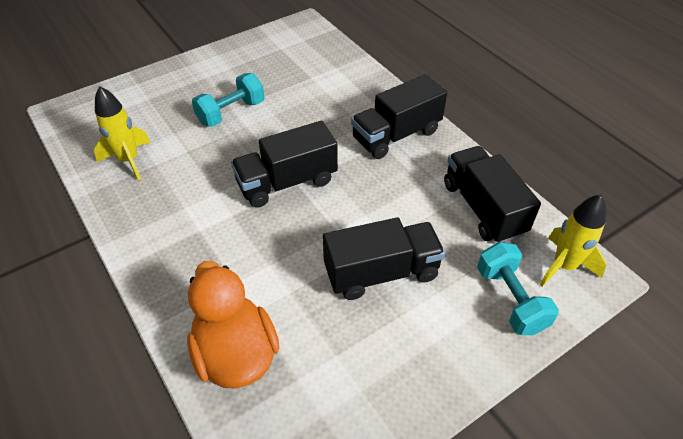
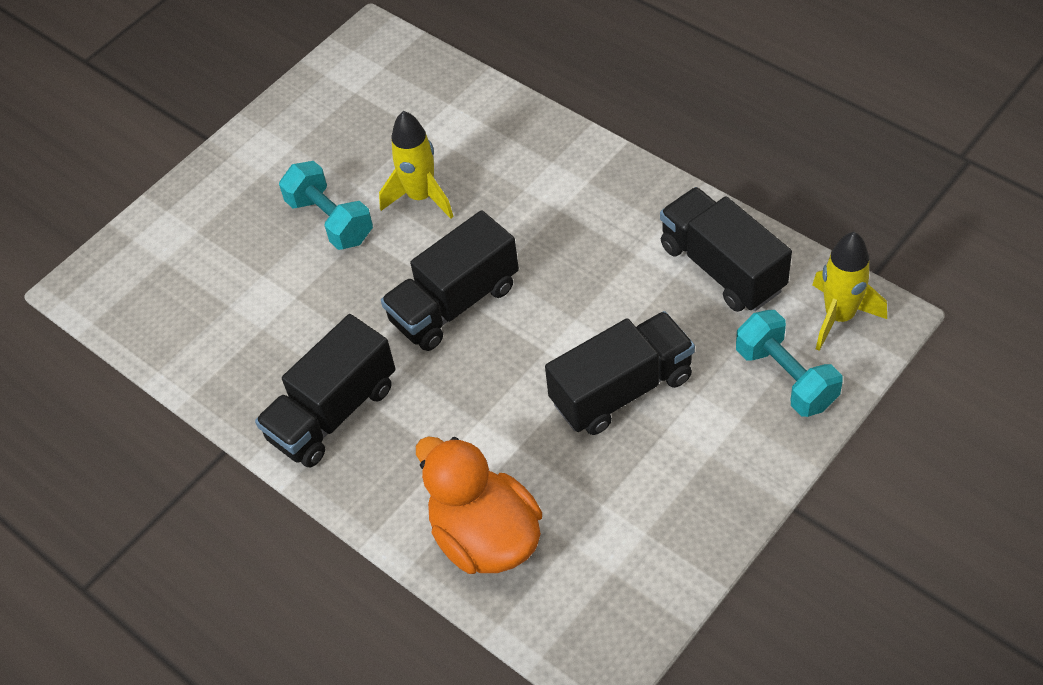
camera: 10 degrees left, 5 degrees up
yellow rocket [94,86,150,181] -> yellow rocket moved to [379,111,454,219]
turquoise dumbbell [192,73,265,127] -> turquoise dumbbell turned 75 degrees counterclockwise [279,161,373,250]
black truck [351,74,447,159] -> black truck moved to [255,314,395,467]

